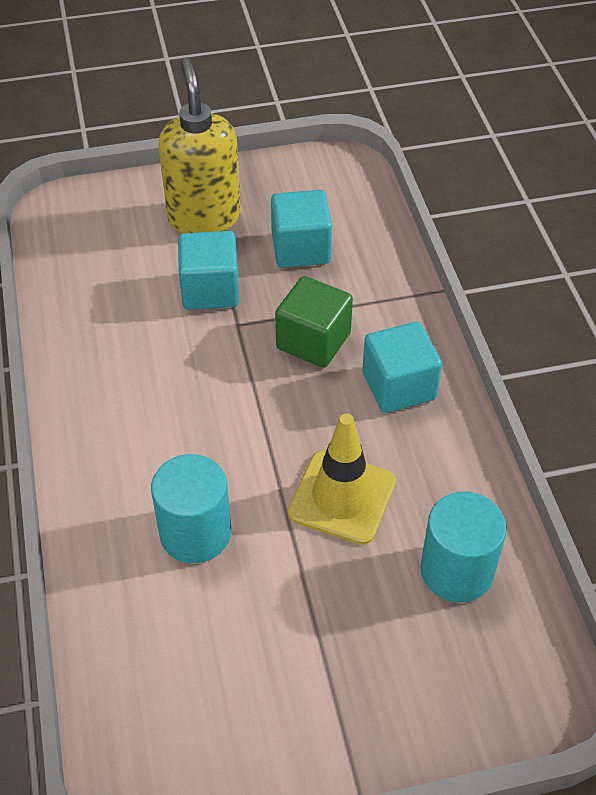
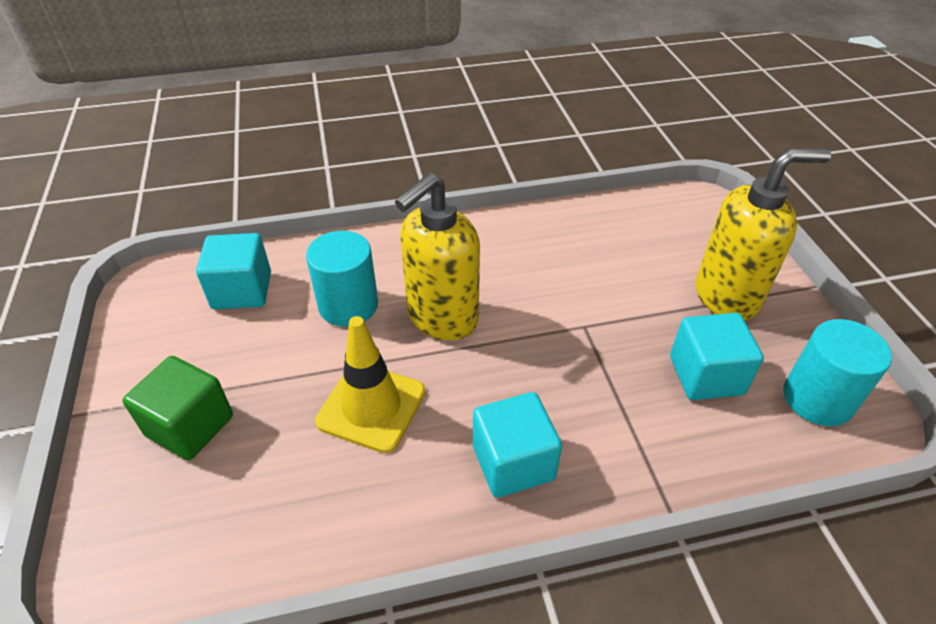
camera: 90 degrees right, 5 degrees down
turquoise cube [178,231,239,310] -> turquoise cube moved to [196,233,271,309]
green cube [275,276,353,368] -> green cube moved to [123,356,233,460]
turquoise cylinder [420,492,507,603] -> turquoise cylinder moved to [783,319,892,426]
none -> yellow soap dispenser [395,173,480,340]

